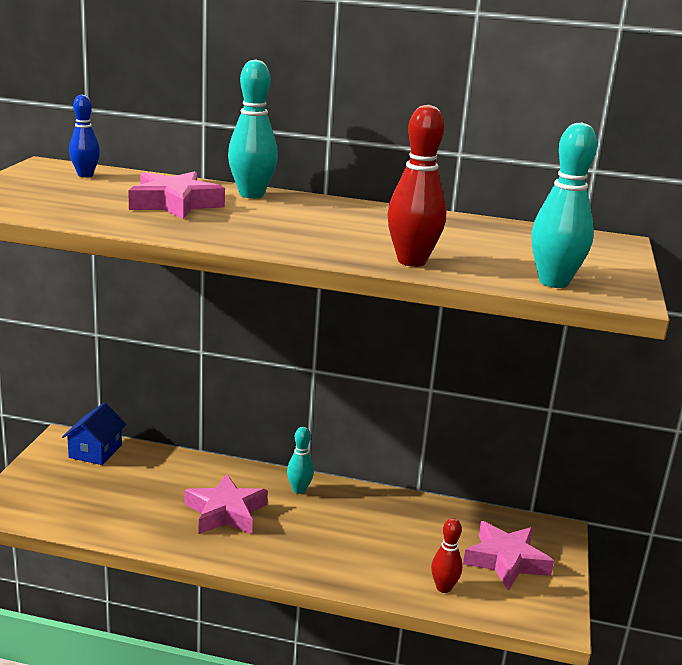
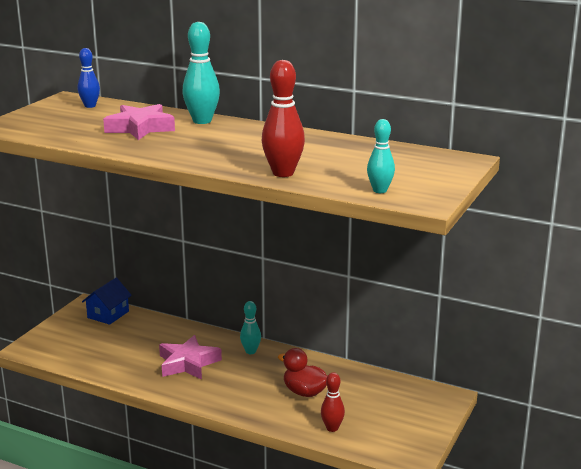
camera: 15 degrees right, 0 degrees up
pink star [463,521,554,591] -> none
turquoise bowling pin [532,122,597,288] -> turquoise bowling pin [367,119,395,193], size x0.62
none -> red duck [278,348,327,397]

